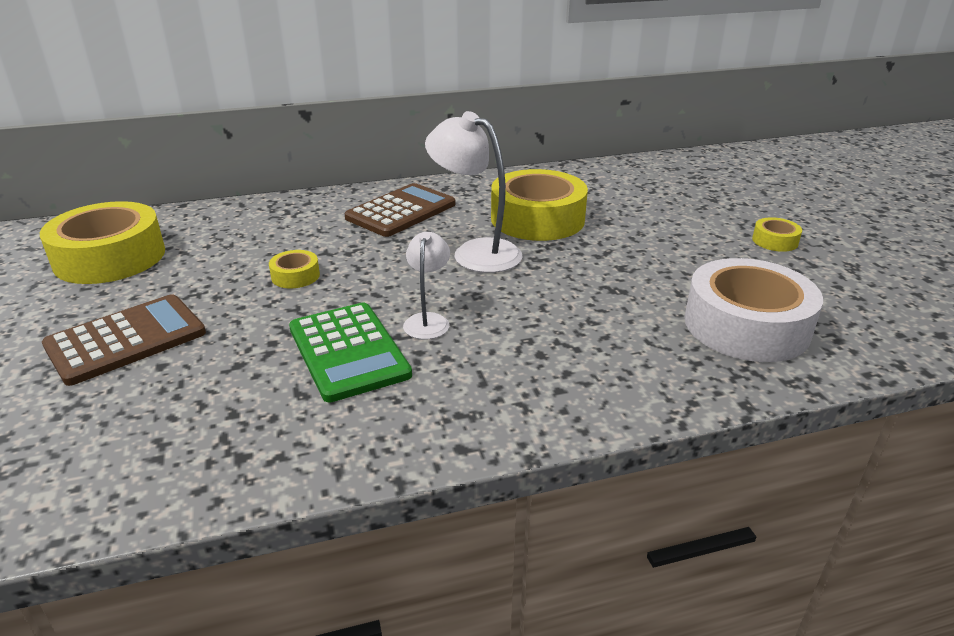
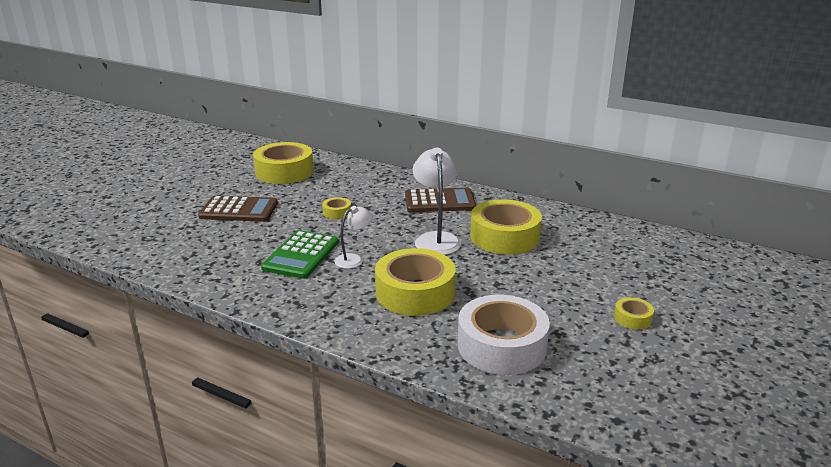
camera: 45 degrees right, 5 degrees down
none -> yellow tape [375,248,456,316]

